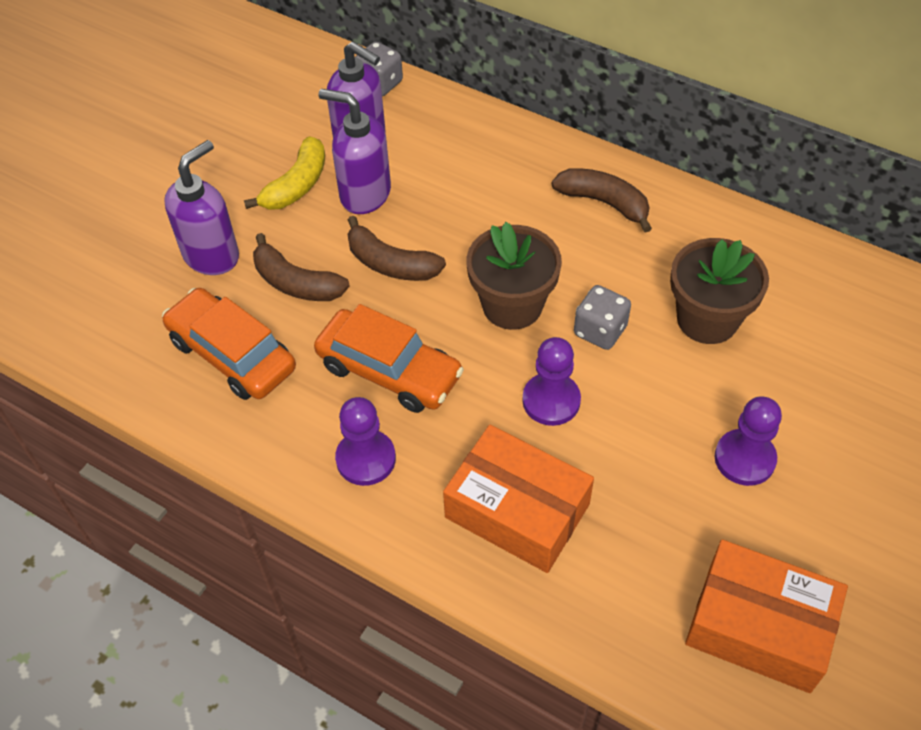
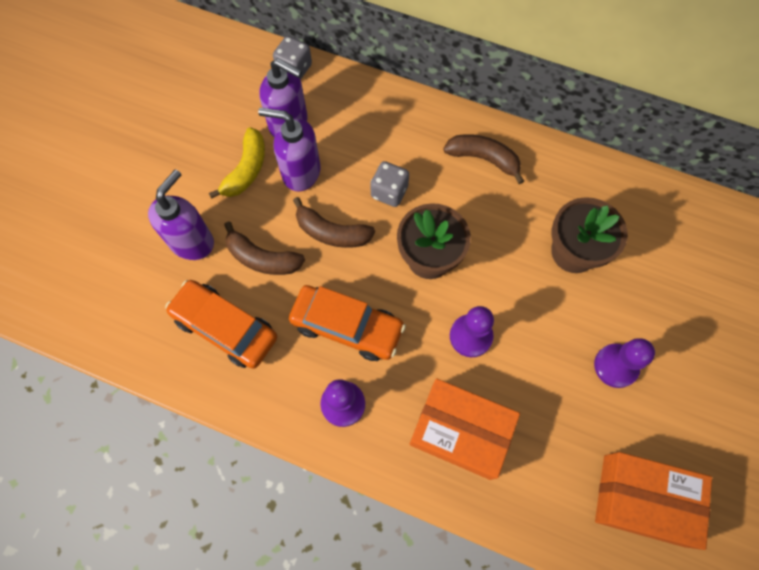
camera: 10 degrees left, 15 degrees up
grey dice [574,285,631,350] -> grey dice moved to [370,161,409,207]

